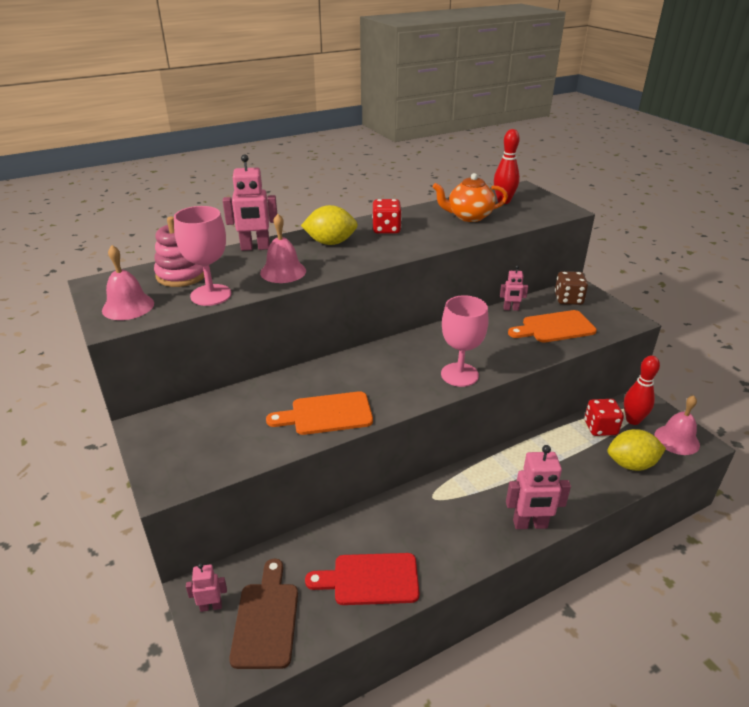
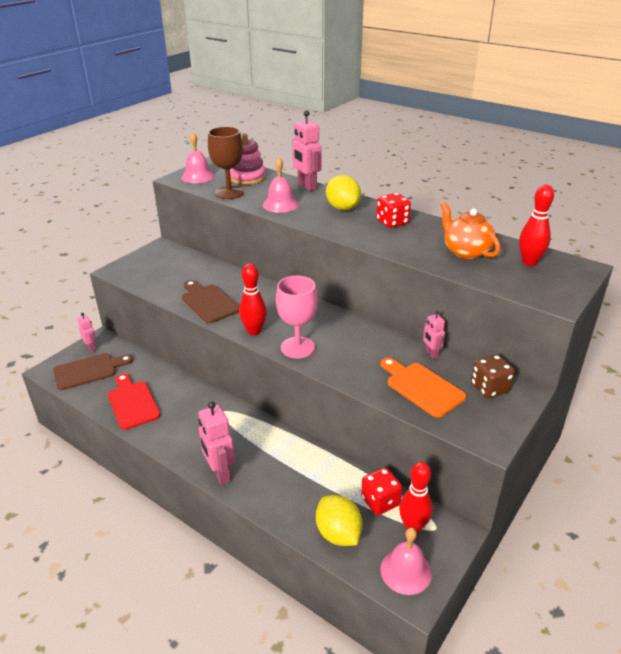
camera: 65 degrees right, 0 degrees up
pink goblet [174,206,231,306] -> brown goblet [208,127,244,199]
orange cutting board [266,391,373,435] -> brown cutting board [182,280,240,323]
none -> red bowling pin [239,264,267,335]

